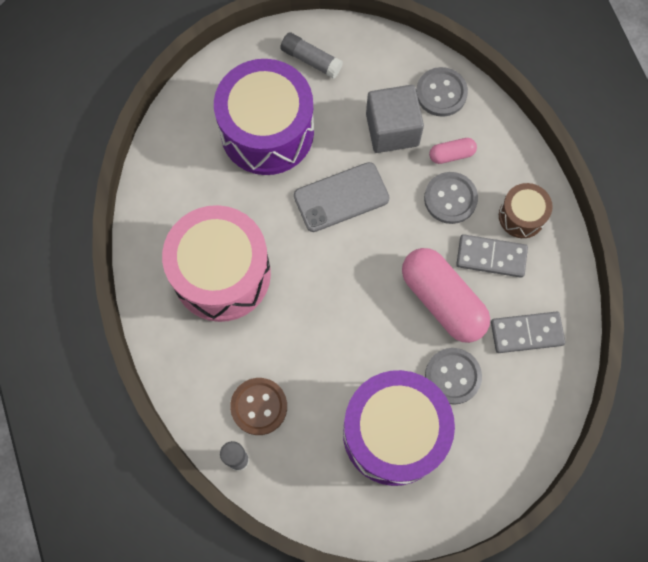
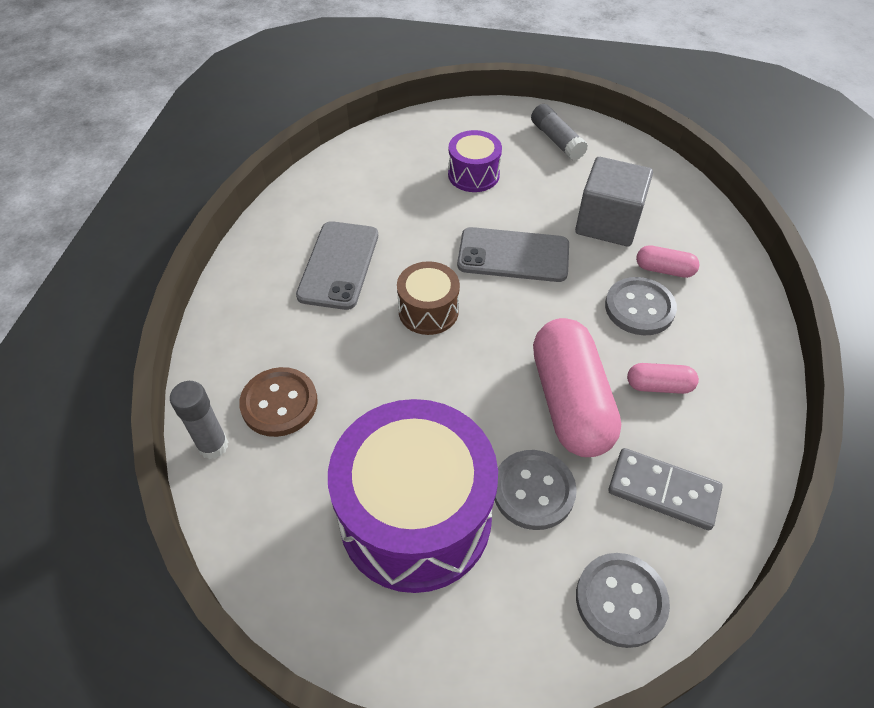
camera: 30 degrees right, 20 degrees down
pink drum [162,205,271,322] -> grey phone [296,221,378,310]
purple drum [214,59,314,175] -> purple drum [448,130,502,192], size x0.49
grey button [416,67,468,117] -> grey button moved to [576,553,670,648]
grey domino [456,234,528,278] -> pink capsule [627,363,699,394]
brown drum [499,183,553,238] -> brown drum moved to [397,261,460,335]

